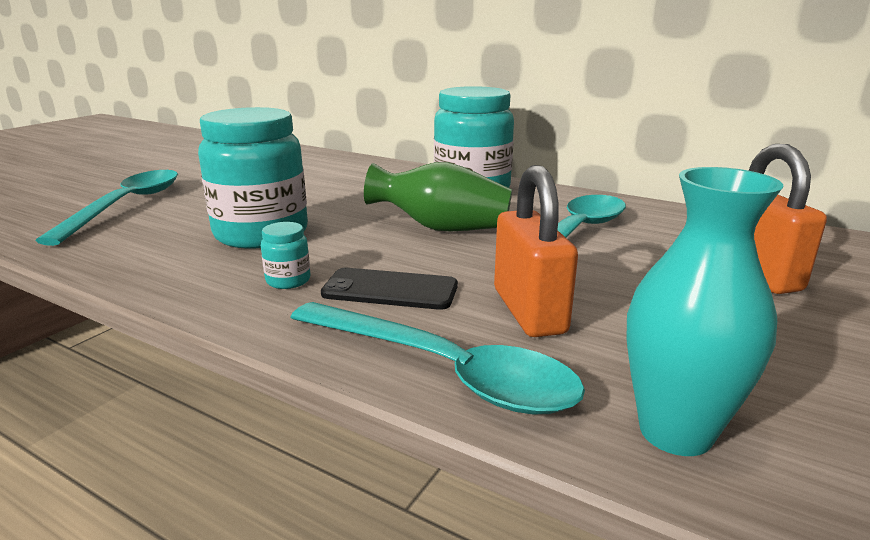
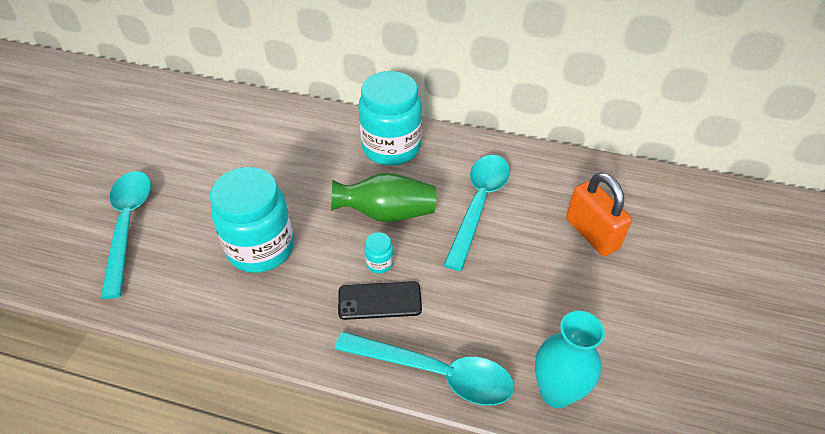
camera: 15 degrees left, 25 degrees up
turquoise jar [261,222,310,289] -> turquoise jar moved to [364,232,394,274]
orange padlock [494,165,578,337] -> none

